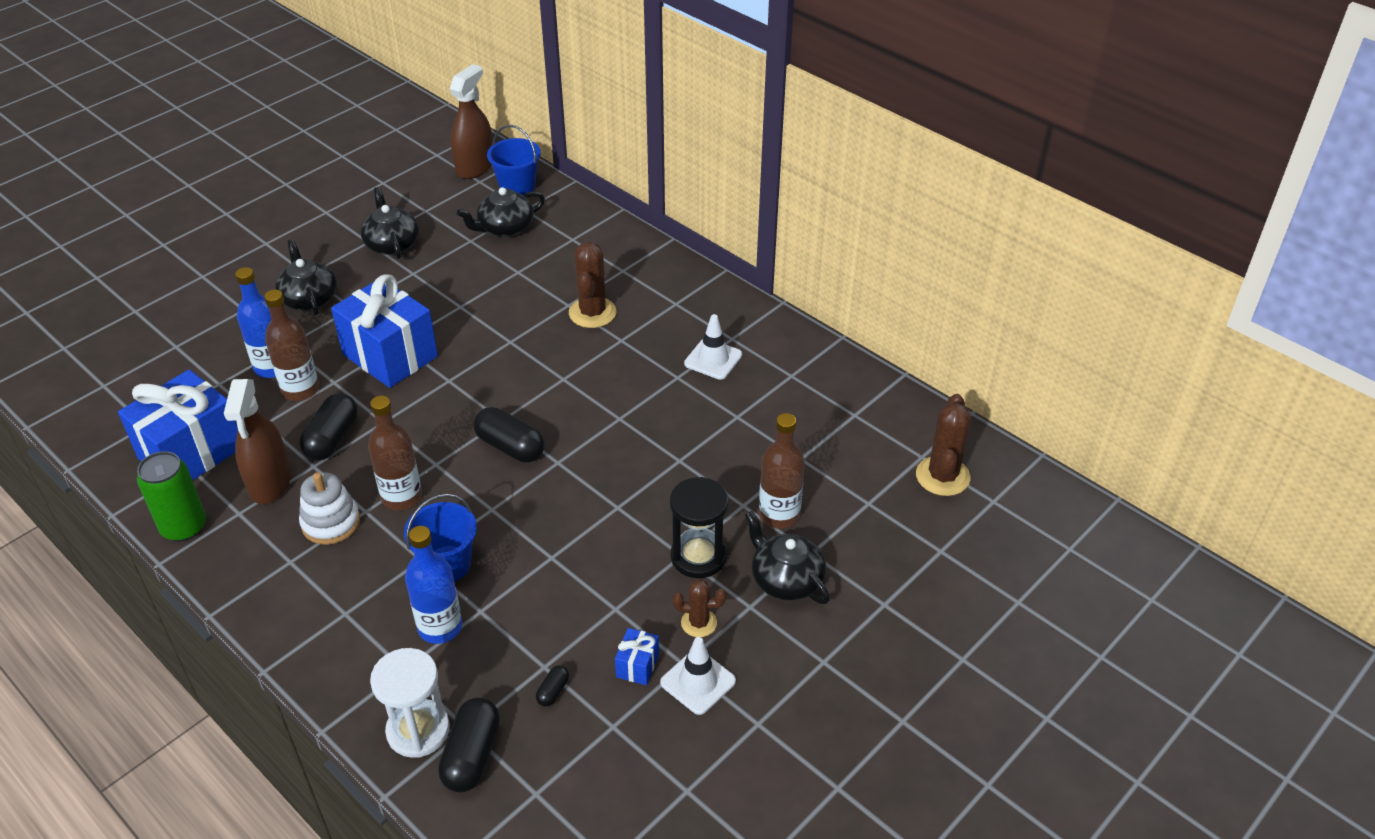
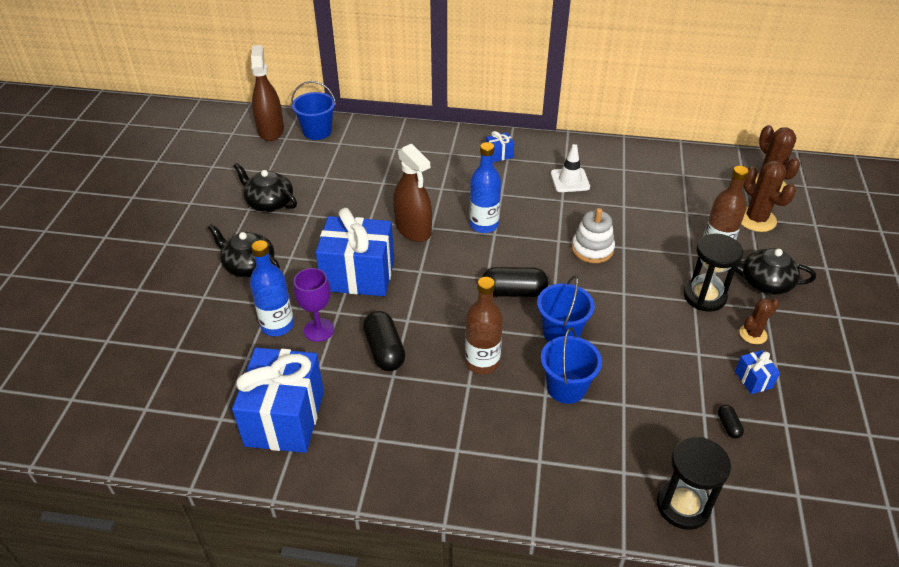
camera: 35 degrees left, 0 degrees up
green can [137,451,206,542] -> none
brown spray bottle [224,379,291,504] -> brown spray bottle moved to [393,144,432,242]
brown bottle [264,289,319,401] -> purple goblet [294,268,334,342]
white stacking toy [299,472,360,545] -> white stacking toy moved to [571,208,615,263]
white hourglass [370,648,450,758] -> black hourglass [657,437,731,530]
blue bottle [405,526,462,644] -> blue bottle moved to [469,142,501,233]
black capsule [438,697,500,793] -> none
black teapot [457,187,545,237] -> none
brown cactus [569,241,616,328] -> brown cactus moved to [741,160,796,232]
white traffic cone [660,637,736,715] -> none
none -> blue gift [486,131,514,162]
none -> blue bucket [537,275,595,342]

